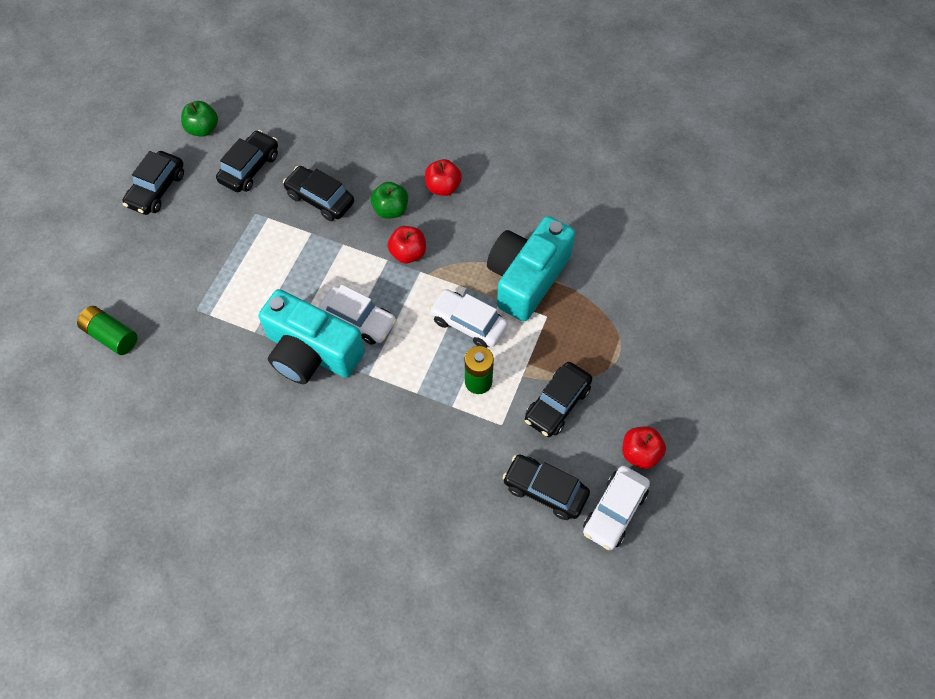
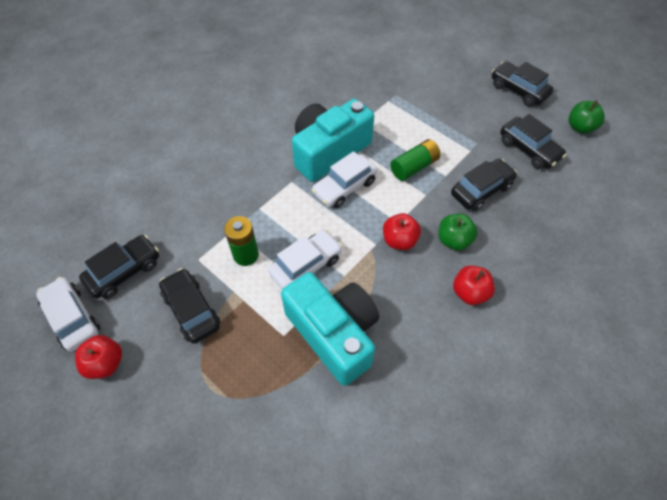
camera: 110 degrees right, 5 degrees down
green battery [77,306,137,355] -> green battery moved to [390,139,440,181]

